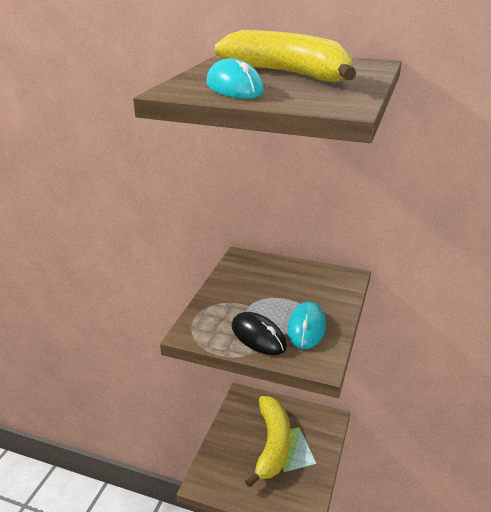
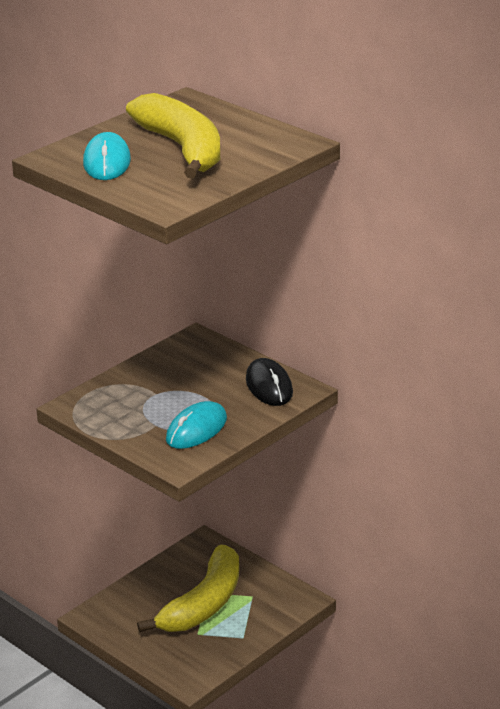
camera: 25 degrees right, 0 degrees up
black mouse [231,312,287,355] -> black mouse moved to [246,358,293,406]

